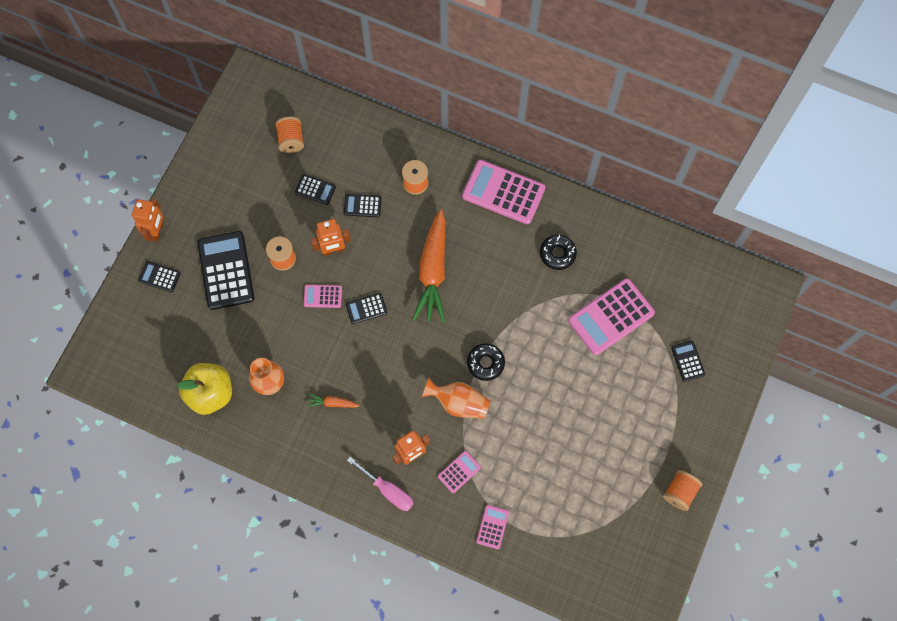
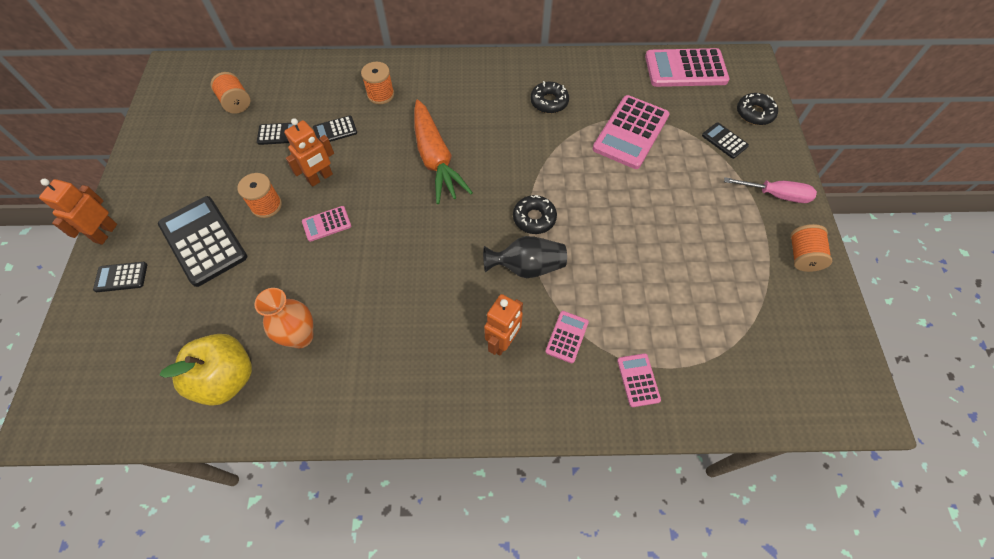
camera: 25 degrees left, 10 degrees down
orange robot [132,199,163,241] -> orange robot turned 150 degrees counterclockwise [39,179,117,245]
orange carrot [307,393,360,408] -> none
black calculator [346,293,387,324] -> none
pink screwdriver [347,457,414,511] -> pink screwdriver moved to [724,177,817,203]
orange vase [422,378,490,419] -> black vase [483,236,567,278]
pink calculator [462,160,545,224] -> pink calculator moved to [645,48,729,87]
none -> black donut [737,93,778,125]

